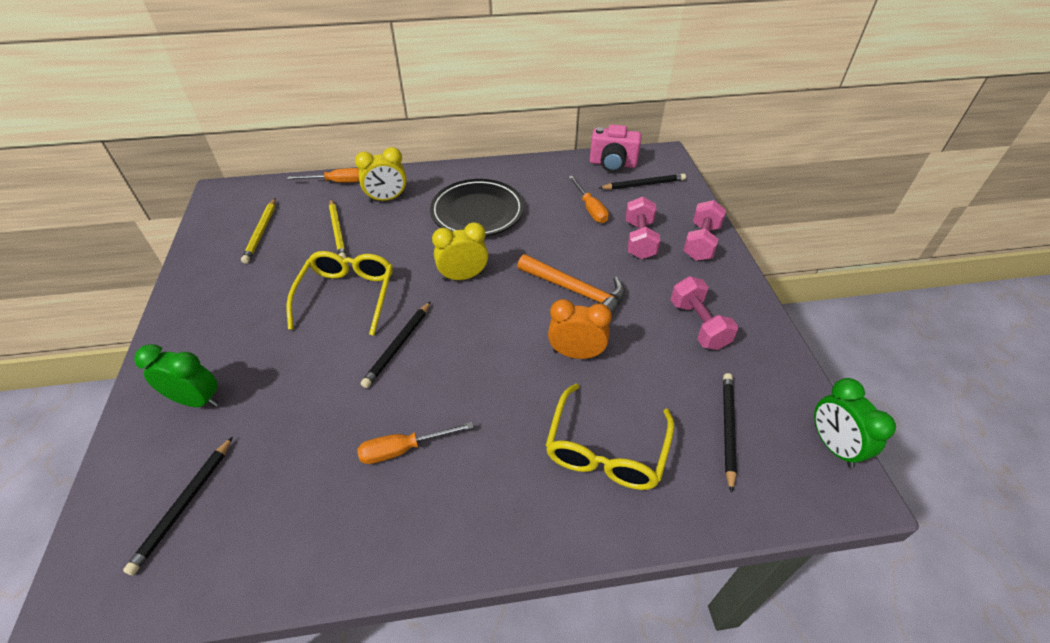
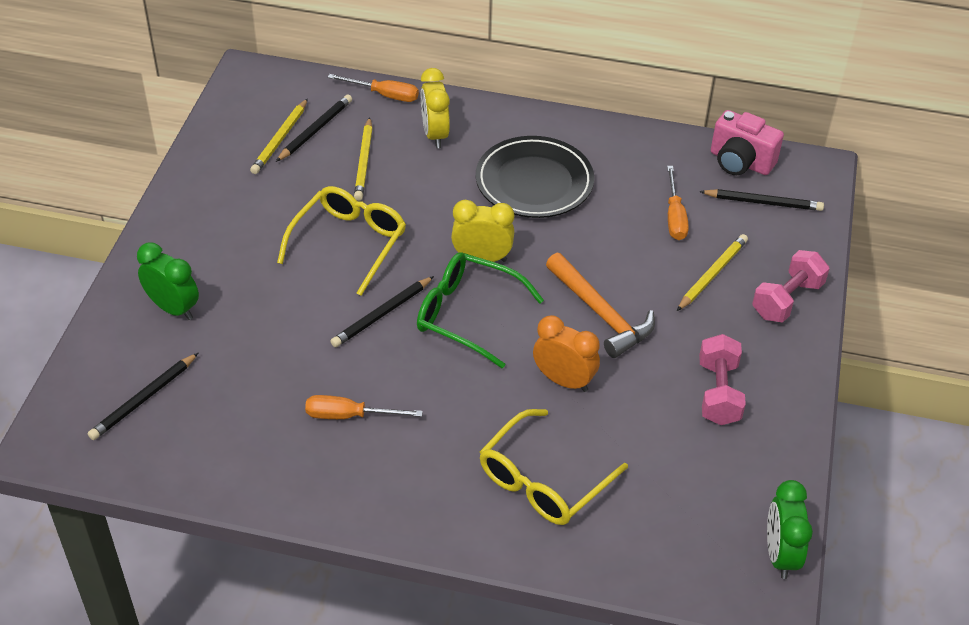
camera: 20 degrees right, 0 degrees up
yellow clock [355,147,407,202] -> yellow clock turned 75 degrees clockwise [421,68,450,148]
pink dumbbell [625,197,660,259] -> yellow pencil [677,234,748,311]
black pencil [723,373,737,493] -> black pencil moved to [276,94,352,162]
none -> green glasses [417,252,544,369]

